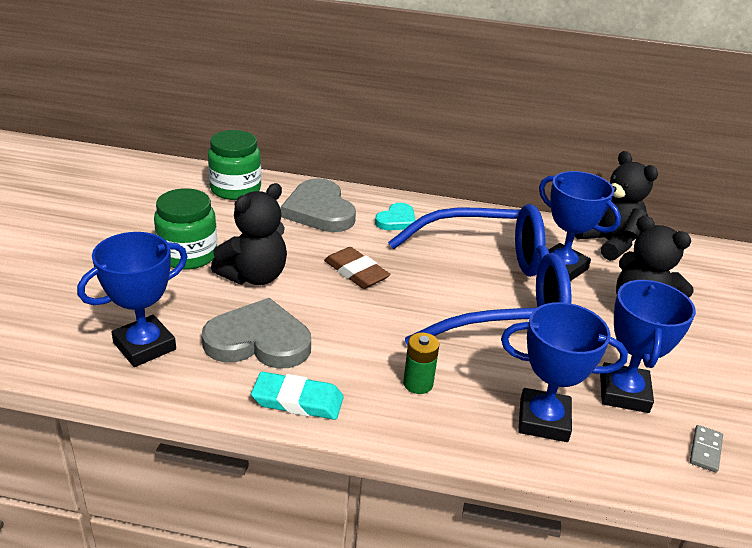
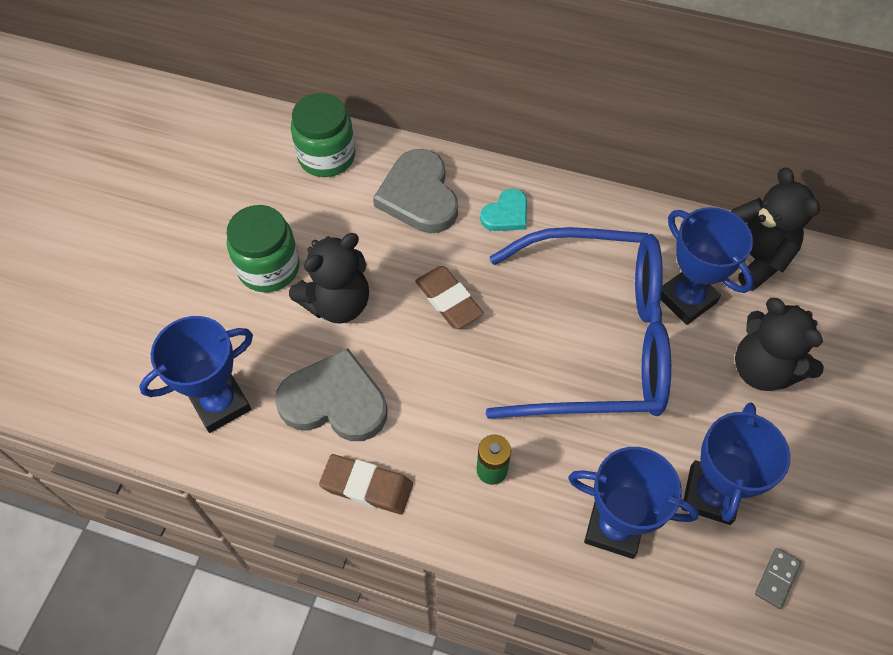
camera: 10 degrees right, 25 degrees up
turquoise eraser [251,372,344,420] -> brown eraser [319,454,413,514]

